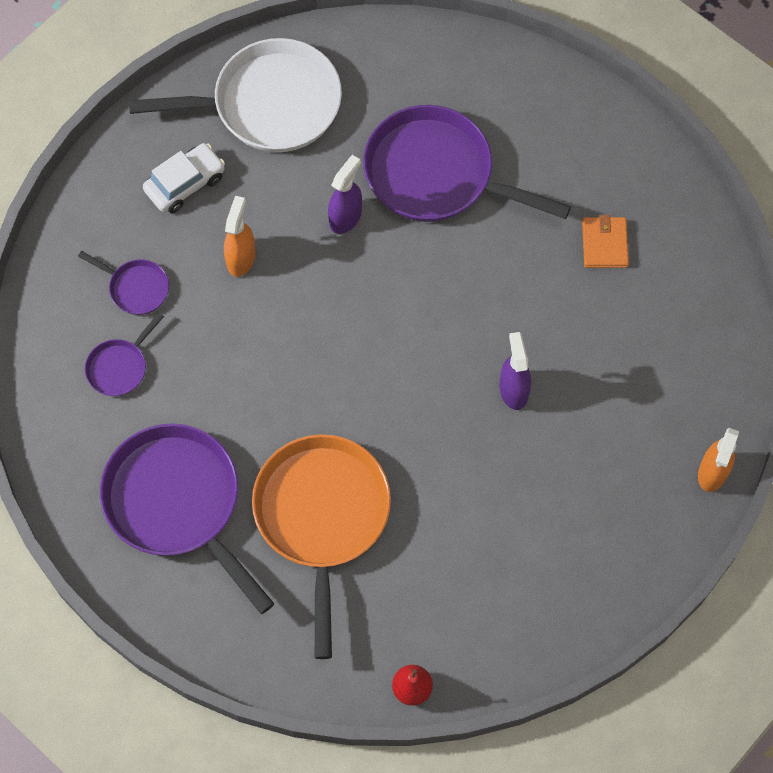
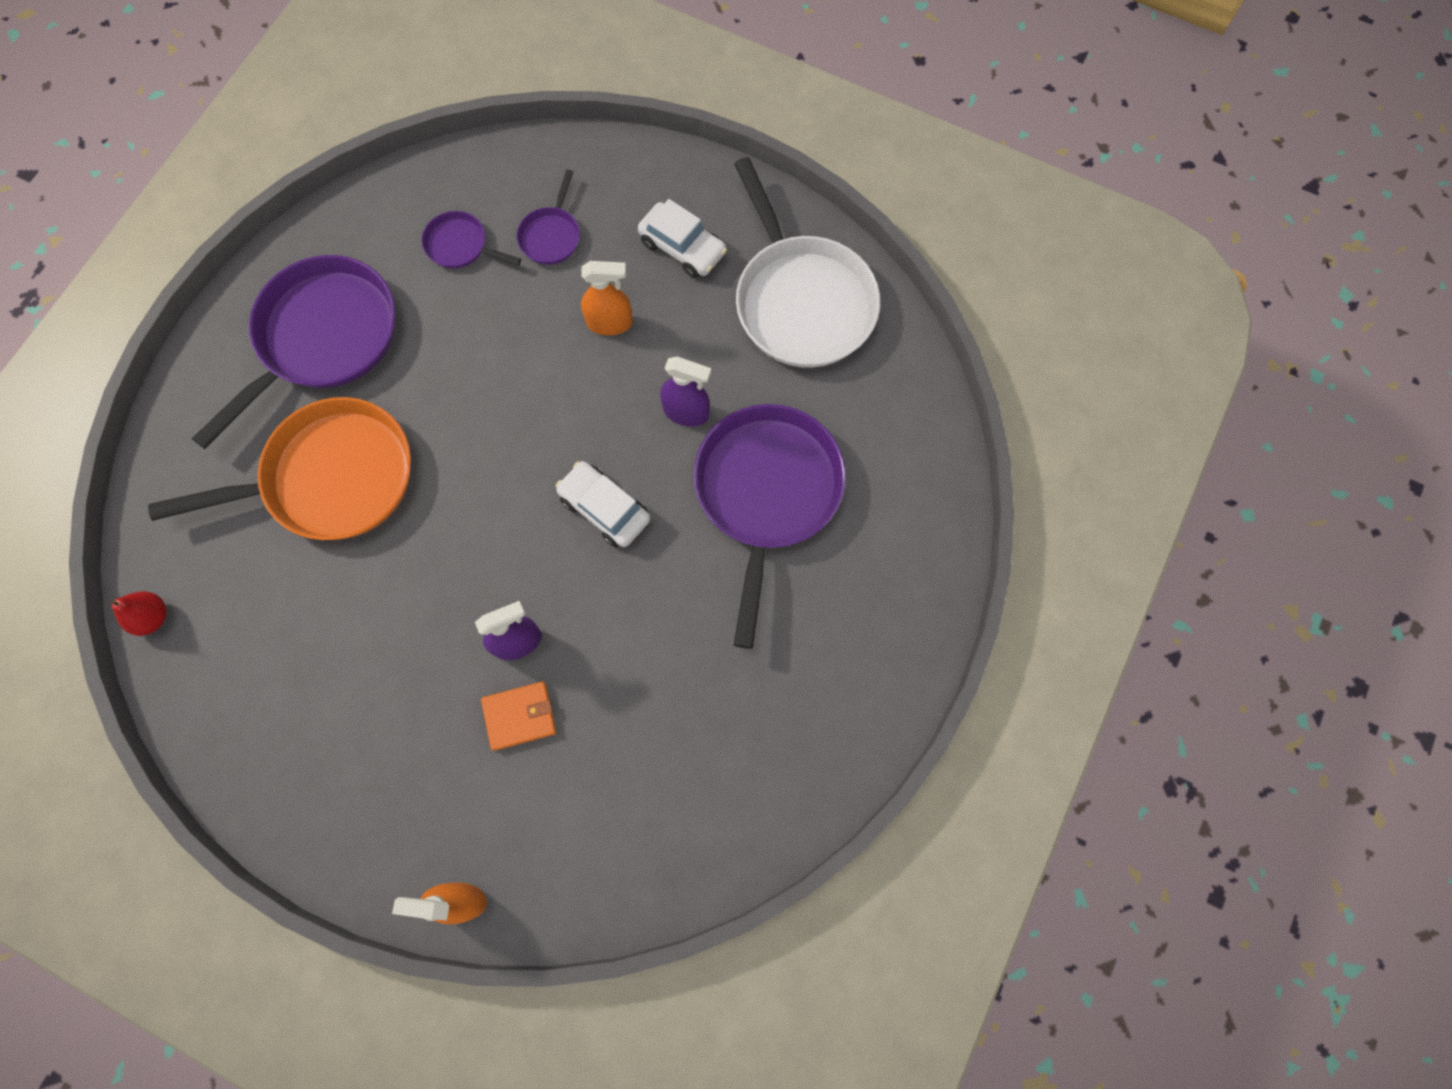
camera: 75 degrees right, 5 degrees up
orange wallet [582,215,629,268] -> orange wallet moved to [481,681,556,751]
none -> white car [556,461,650,548]

